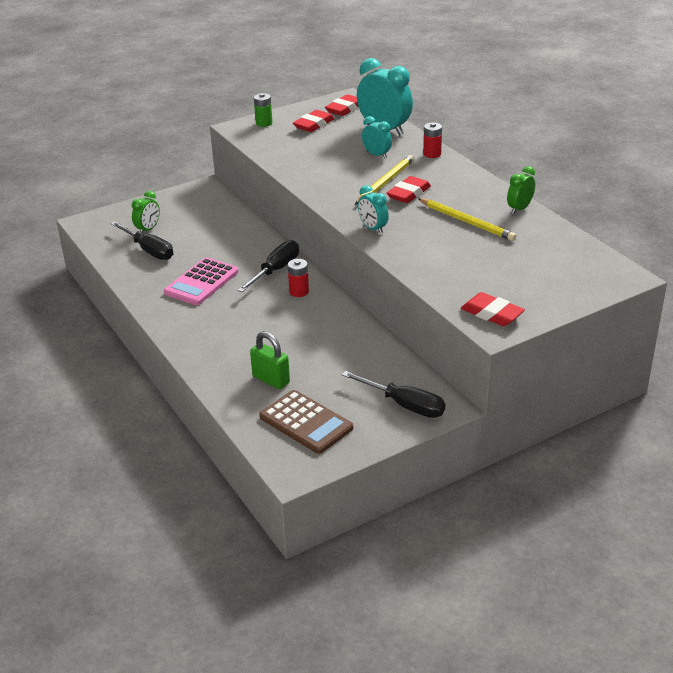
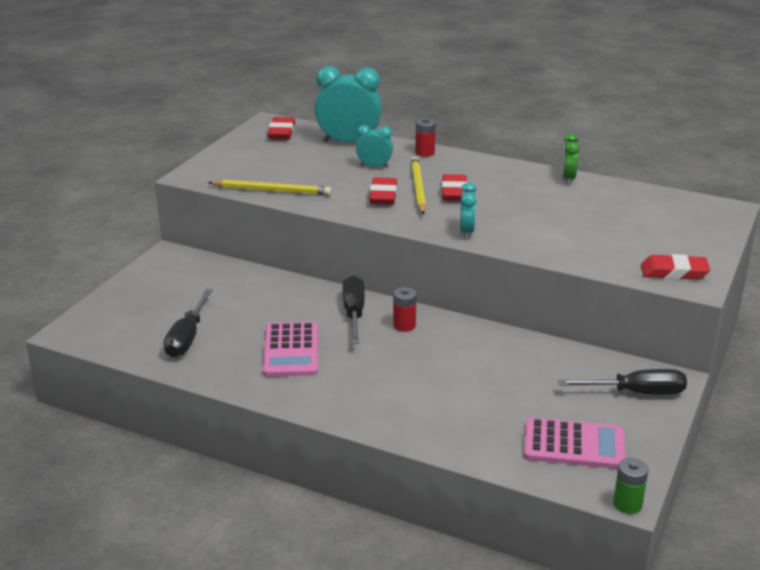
camera: 35 degrees left, 5 degrees down
black screwdriver [110,221,173,260] -> black screwdriver turned 90 degrees clockwise [164,289,213,358]
green clock [132,191,160,232] -> none
green padlock [250,331,290,389] -> none
green battery [254,93,273,127] -> green battery moved to [613,458,649,514]
brown calculator [259,390,353,454] -> pink calculator [524,418,626,469]
red eraser [293,110,335,132] -> red eraser moved to [369,177,397,205]
turquoise clock [358,185,389,234] -> turquoise clock turned 105 degrees counterclockwise [460,183,477,239]
yellow pencil [418,198,516,241] -> yellow pencil moved to [208,179,332,195]

